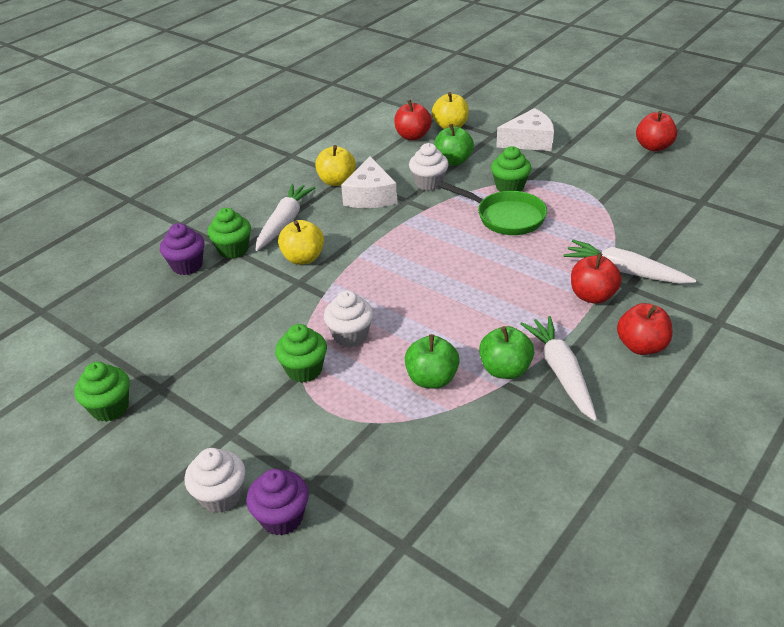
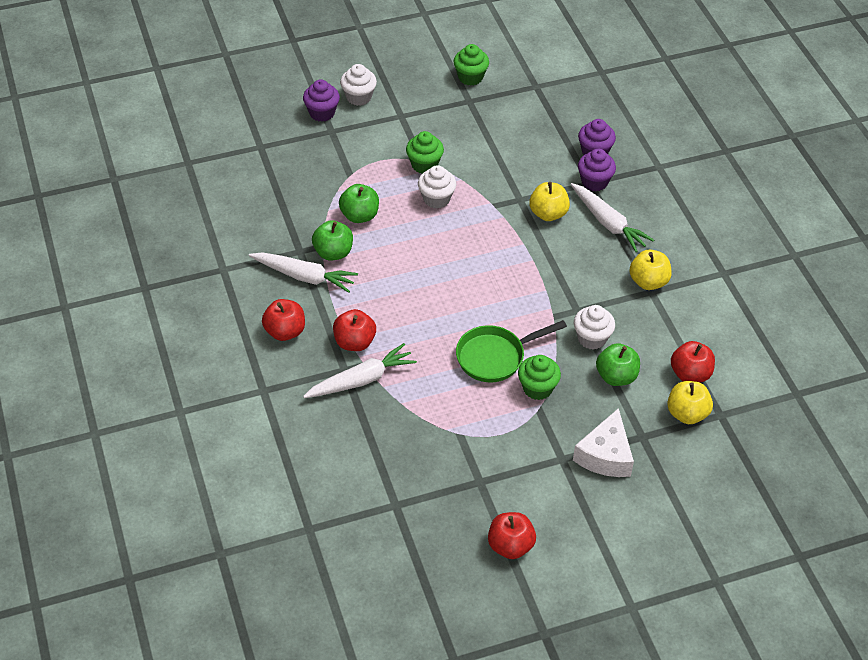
camera: 120 degrees right, 10 degrees up
green cupcake [207,208,251,259] -> purple cupcake [578,149,616,191]
white cheese [341,156,397,208] -> none

